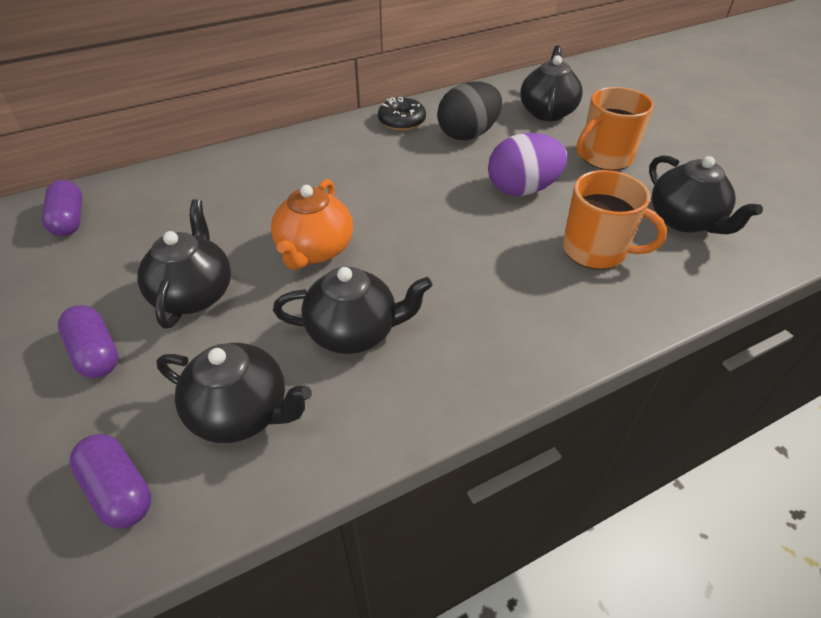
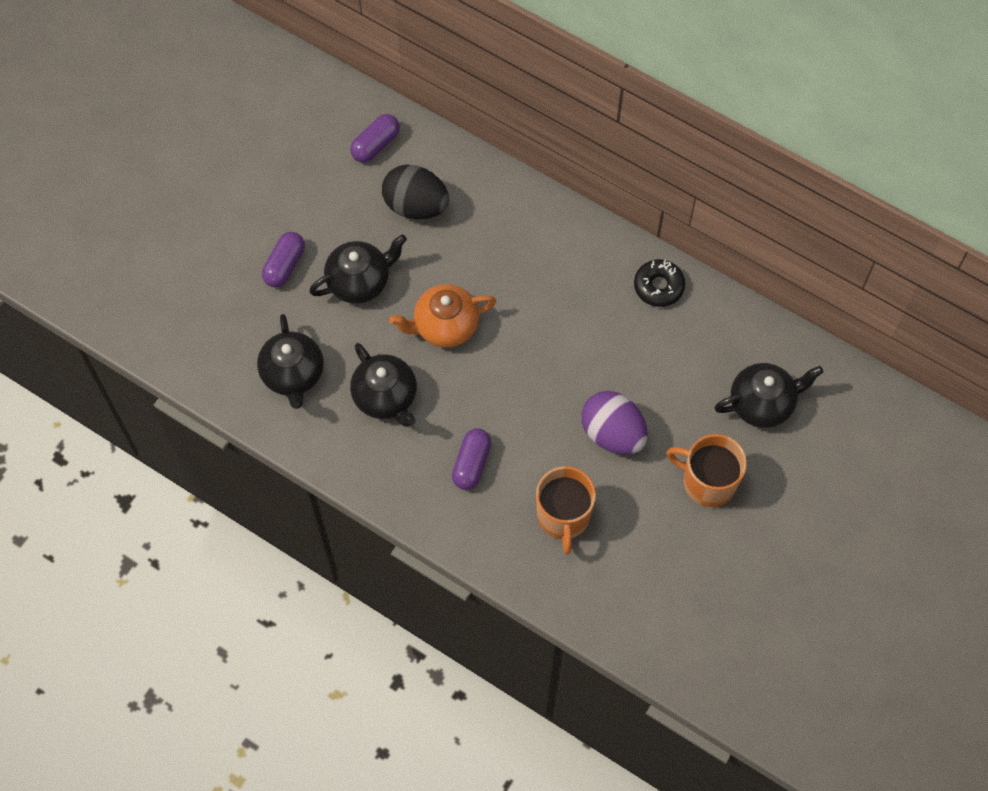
camera: 60 degrees right, 20 degrees up
purple capsule [69,434,151,528] -> purple capsule moved to [452,428,491,490]
black egg [437,81,502,140] -> black egg moved to [382,165,449,219]
black teapot [649,155,763,234] -> none

